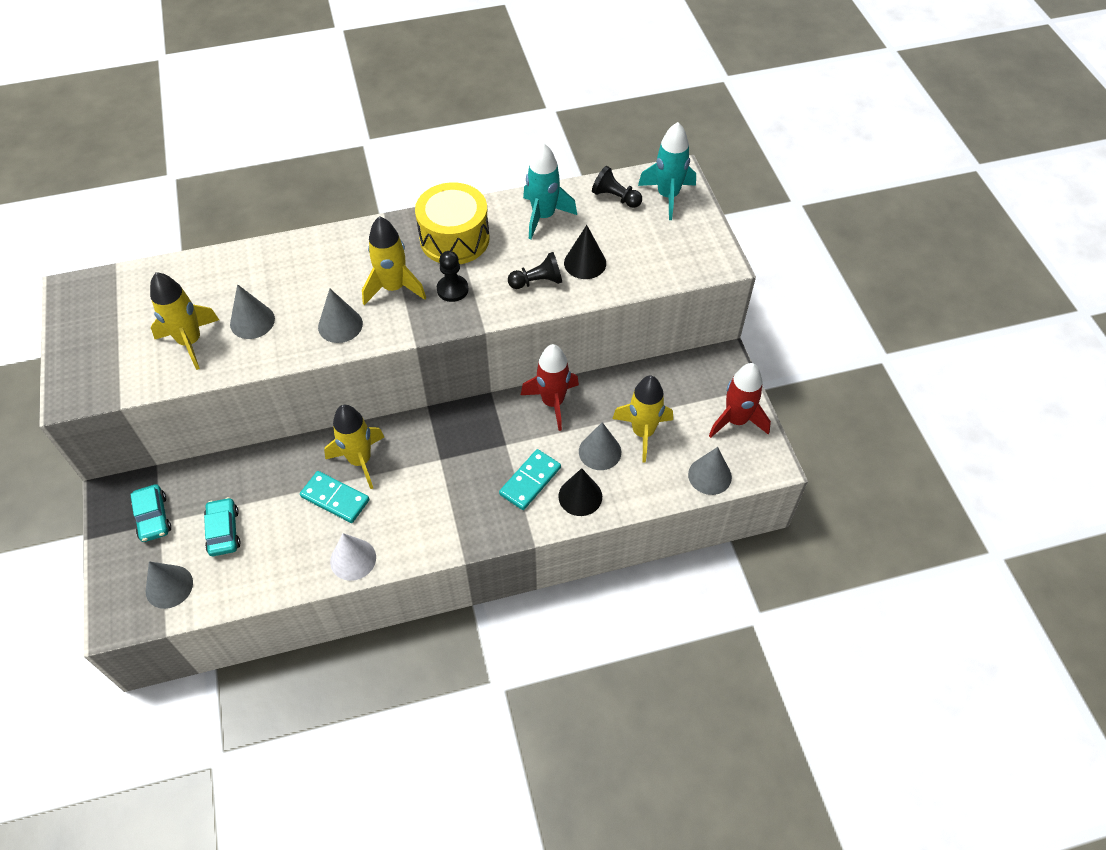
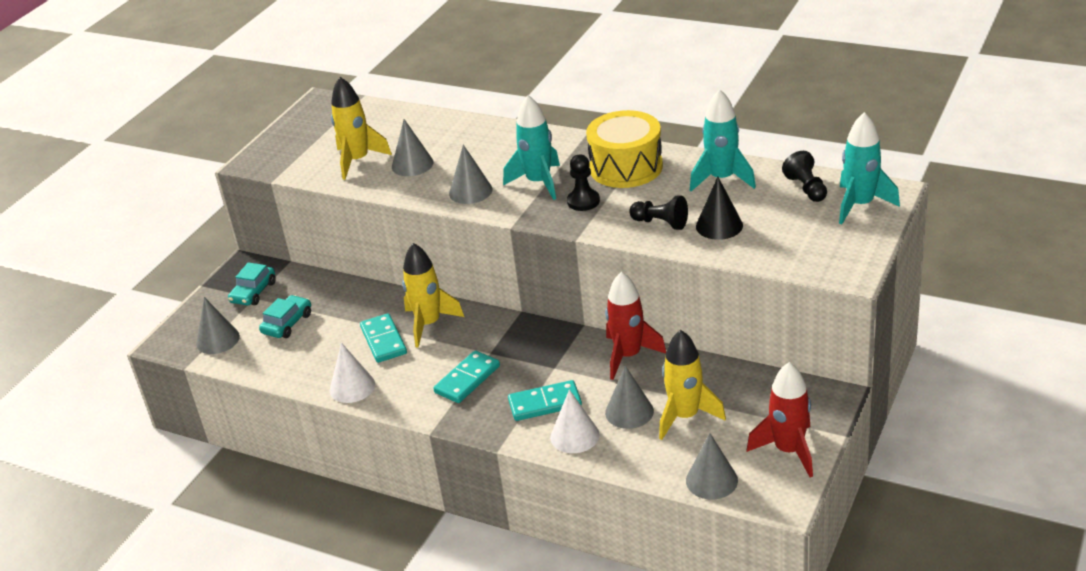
camera: 45 degrees right, 20 degrees down
yellow rocket [362,216,426,305] -> turquoise rocket [503,95,560,200]
black cone [558,468,602,516] -> white cone [550,390,599,453]
none -> turquoise domino [433,350,500,403]

